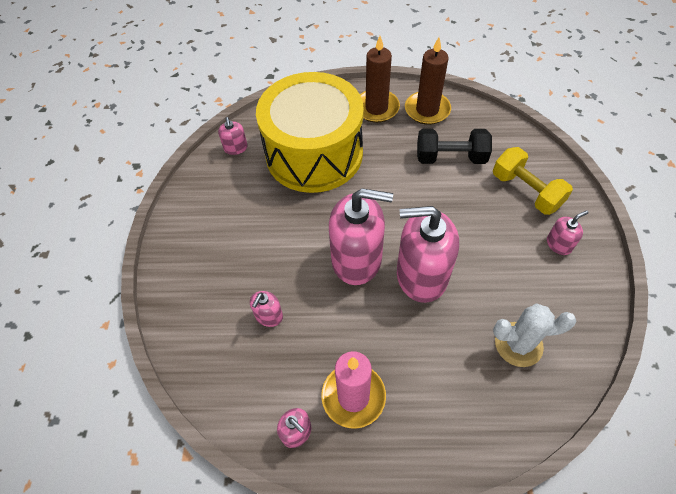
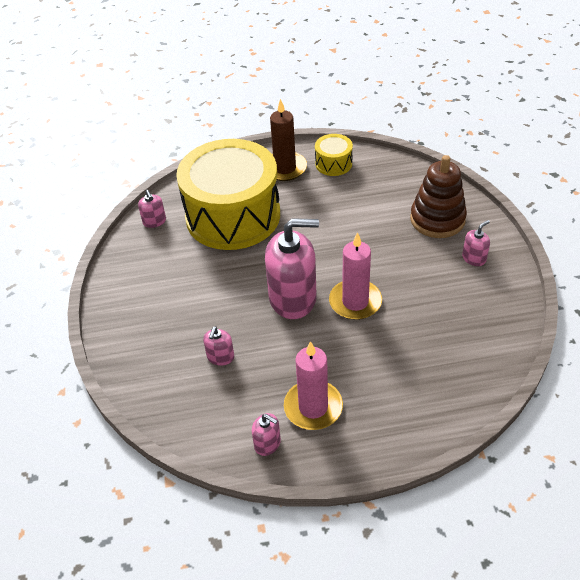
camera: 10 degrees left, 10 degrees down
pink soap dispenser [397,206,459,303] -> pink candle [329,232,382,320]
brown candle [405,37,451,125] -> yellow drum [315,134,353,176]
black dumbbell [417,129,492,164] -> none
yellow dumbbell [493,147,573,215] -> brown stacking toy [410,155,467,238]
white cactus [493,303,576,367] -> none

